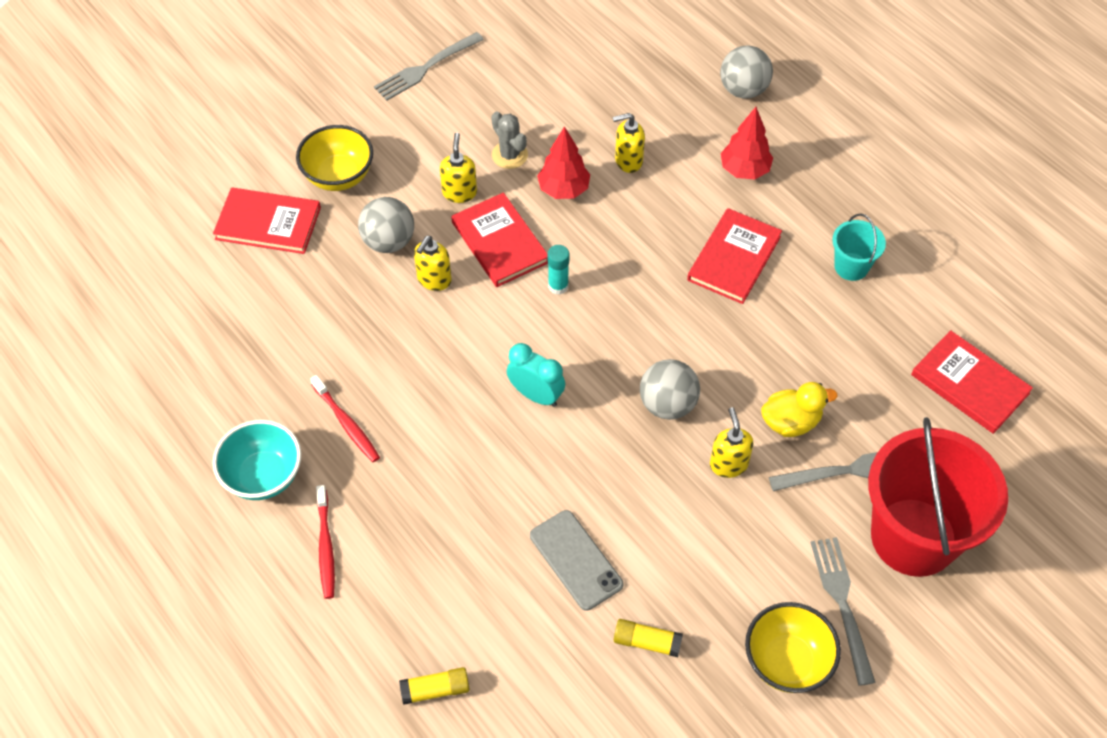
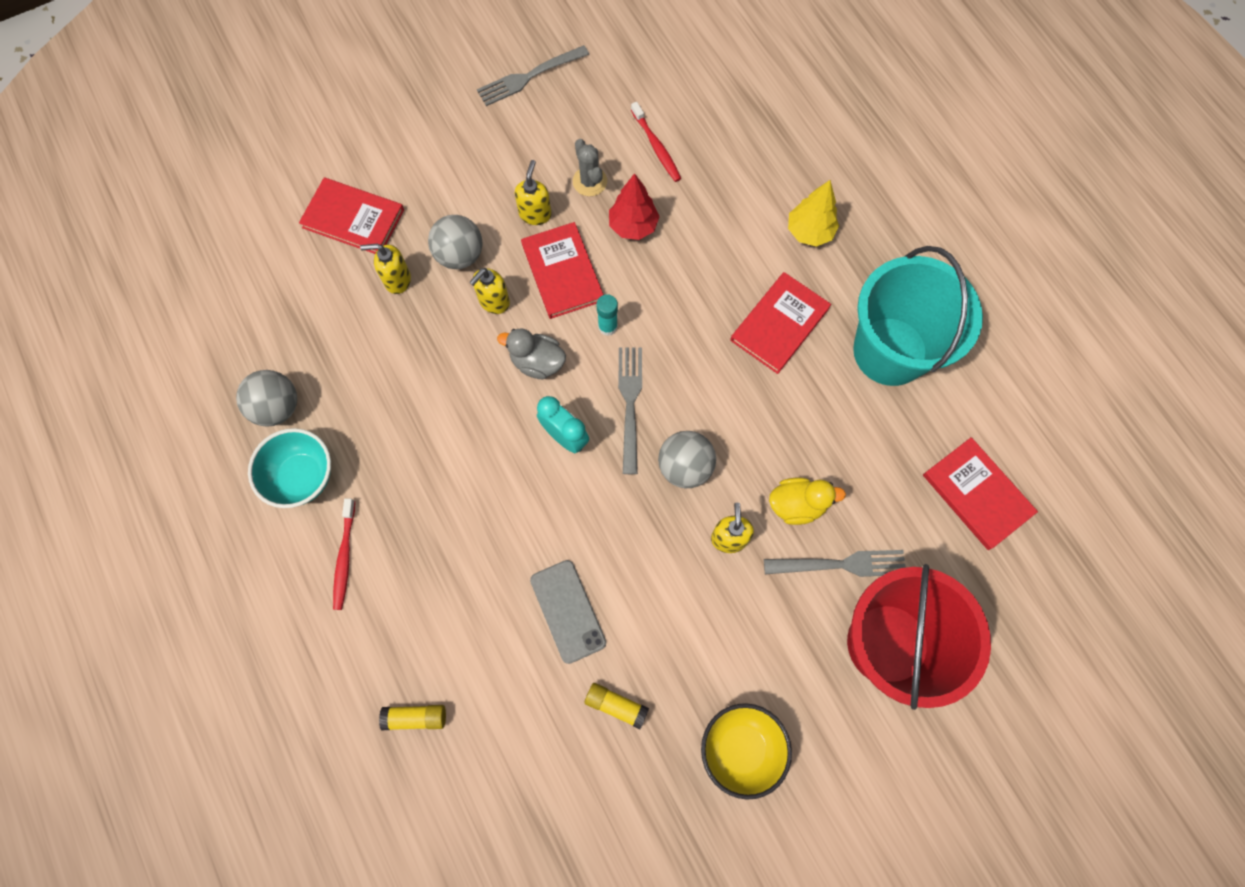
camera: 10 degrees right, 15 degrees up
yellow bowl [296,125,373,191] -> none
red toothbrush [310,375,380,462] -> red toothbrush moved to [631,102,681,182]
yellow soap dispenser [613,113,645,173] -> yellow soap dispenser moved to [360,243,411,294]
grey ball [720,46,773,99] -> grey ball moved to [236,370,297,427]
red tree [721,107,773,179] -> yellow tree [788,180,839,247]
grey fork [810,537,876,686] -> grey fork moved to [618,348,642,474]
turquoise bucket [832,213,886,281] -> turquoise bucket [853,246,983,386], size x2.24
none -> grey duck [497,328,566,379]

